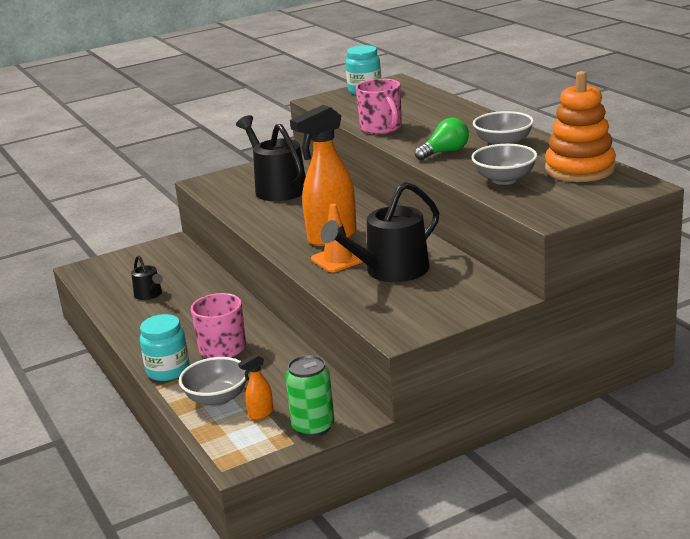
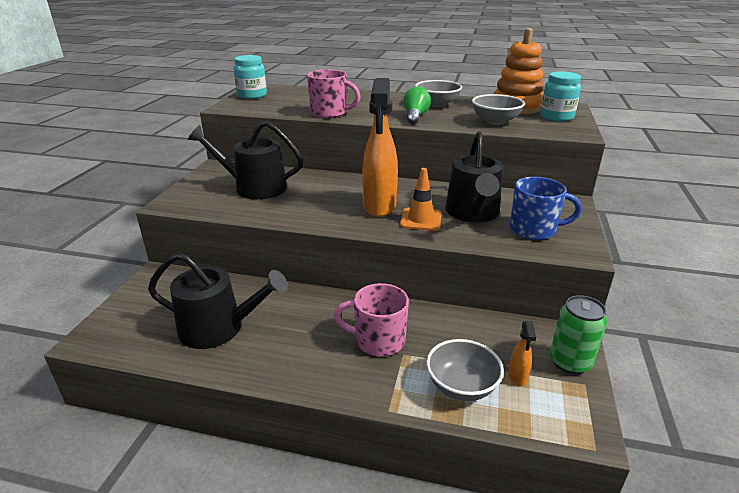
camera: 50 degrees left, 5 degrees up
black watering can [131,256,163,300] -> black watering can [148,252,288,349], size x1.96
turquoise jar [140,314,190,381] -> turquoise jar moved to [540,72,581,121]
none -> blue mug [510,177,582,240]

